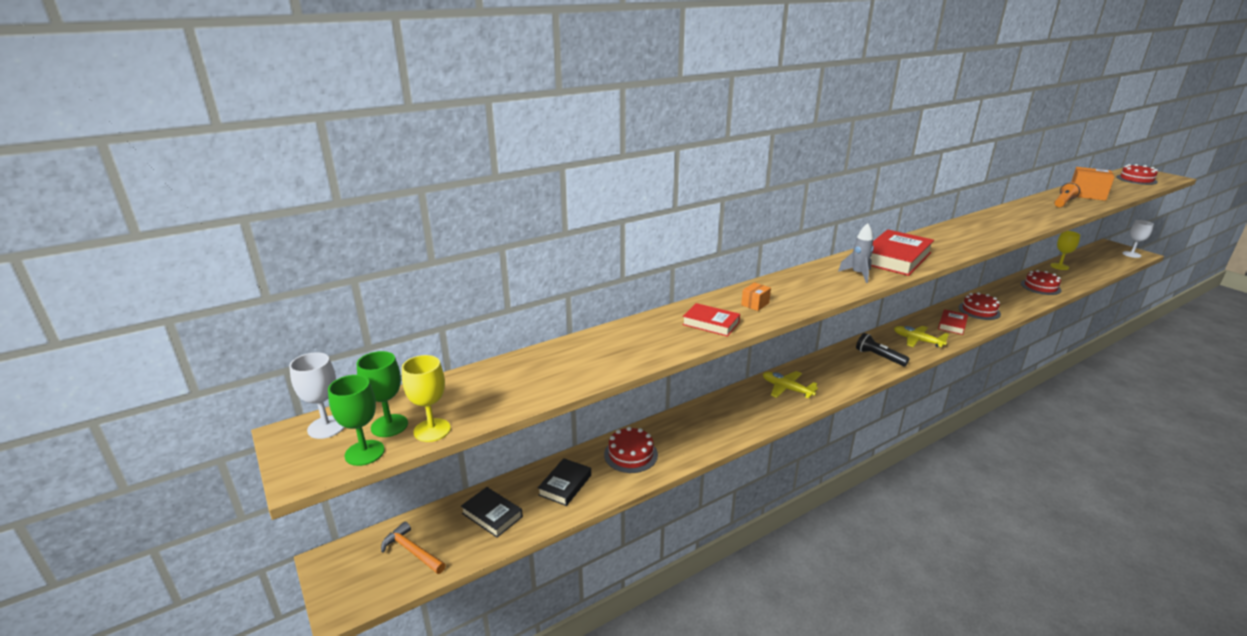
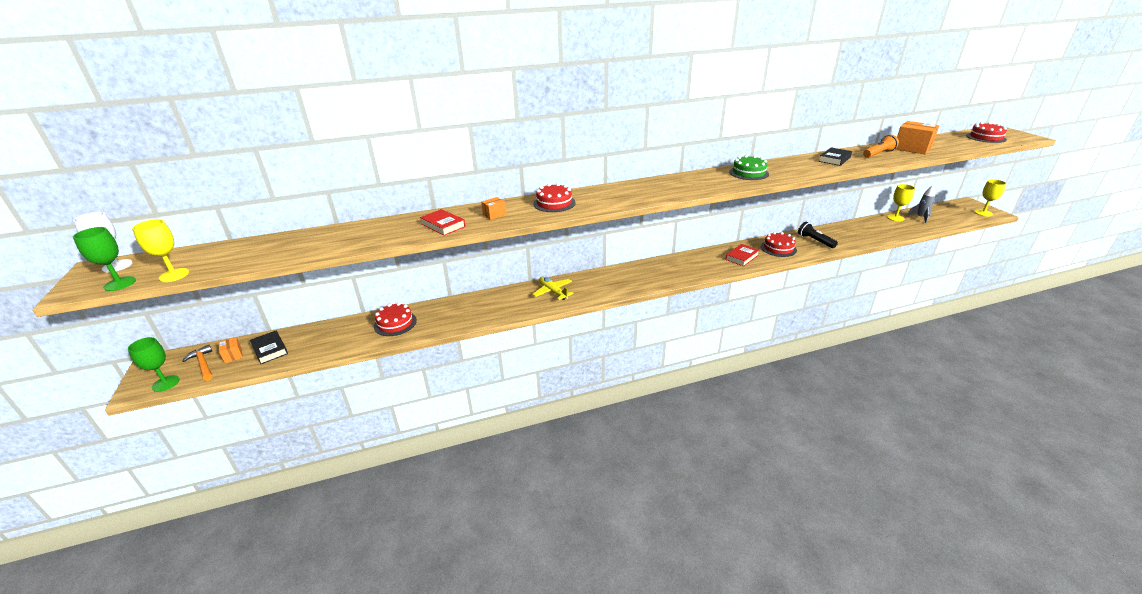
camera: 15 degrees right, 5 degrees up
green goblet [357,351,408,437] -> green goblet moved to [128,337,179,392]
black book [538,458,591,506] -> black book moved to [819,147,852,166]
grey rocket [838,223,874,283] -> grey rocket moved to [907,185,935,224]
black flashlight [856,333,909,366] -> black flashlight moved to [798,222,838,248]
red book [871,230,934,276] -> none
yellow plane [894,326,949,347] -> none
red cake [1021,270,1062,295] -> red cake moved to [533,183,576,212]
white goblet [1122,220,1154,258] -> yellow goblet [974,179,1006,216]
none -> orange box [218,337,243,363]
none -> green cake [729,155,769,180]

